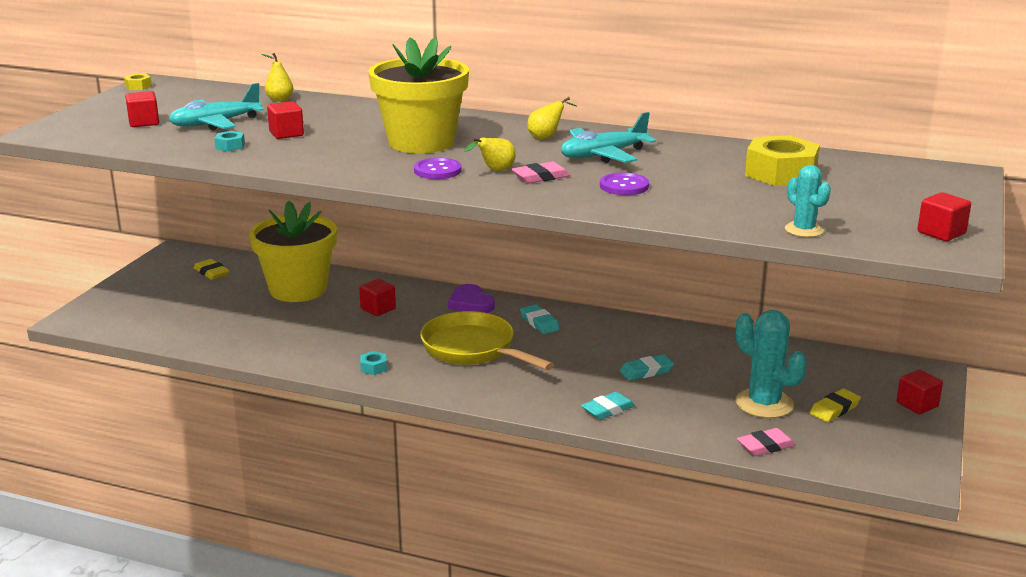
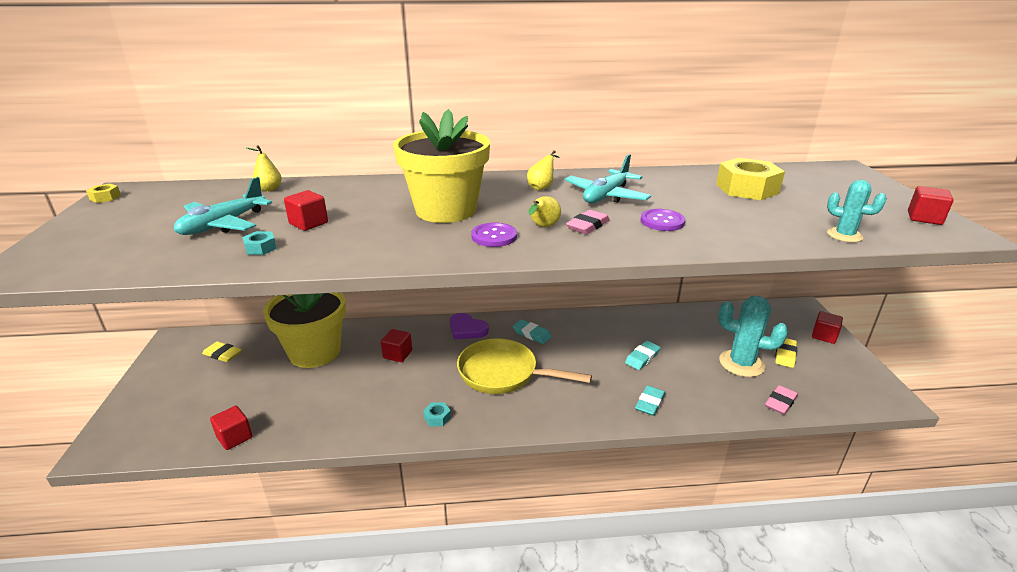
camera: 25 degrees left, 5 degrees up
red cube [125,91,159,127] -> red cube moved to [210,406,253,450]

